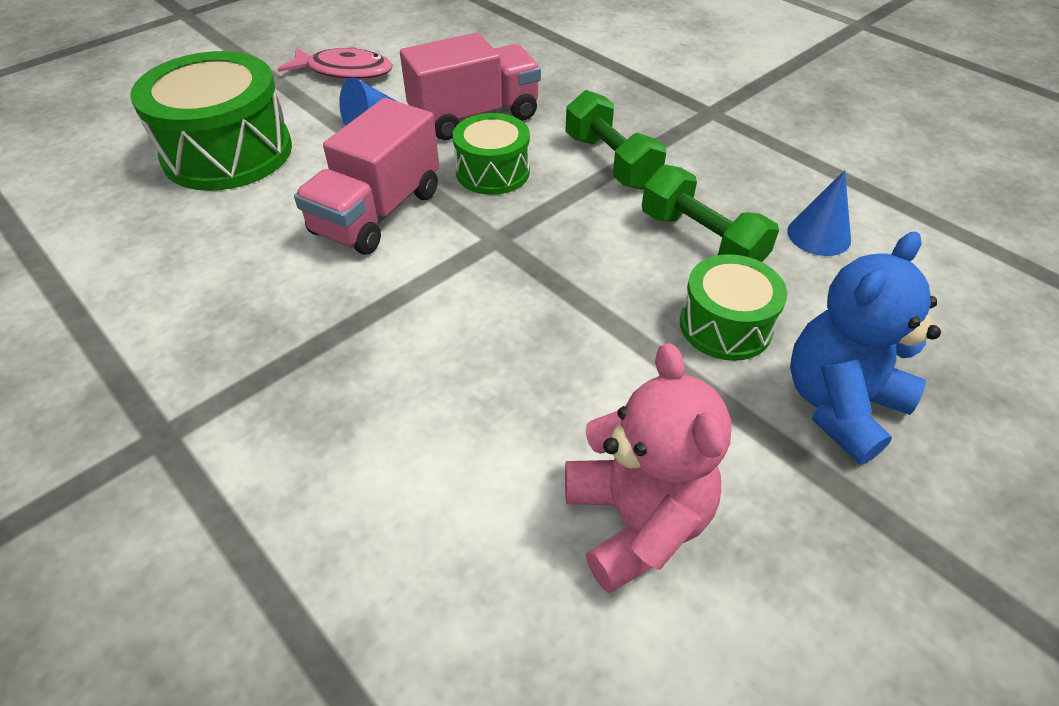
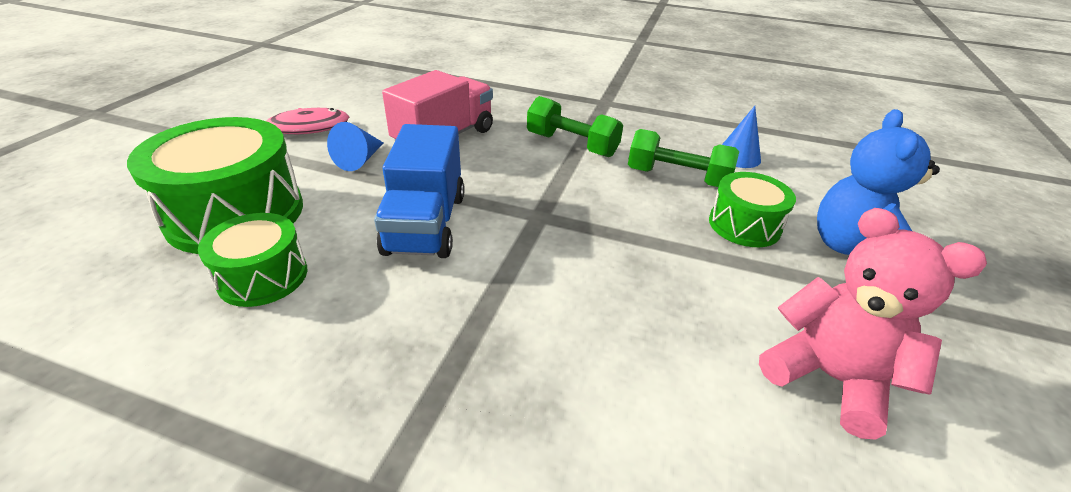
camera: 30 degrees left, 10 degrees down
pink truck [294,98,439,255] -> blue truck [374,124,465,258]
green drum [453,113,530,195] -> green drum moved to [198,213,307,307]

